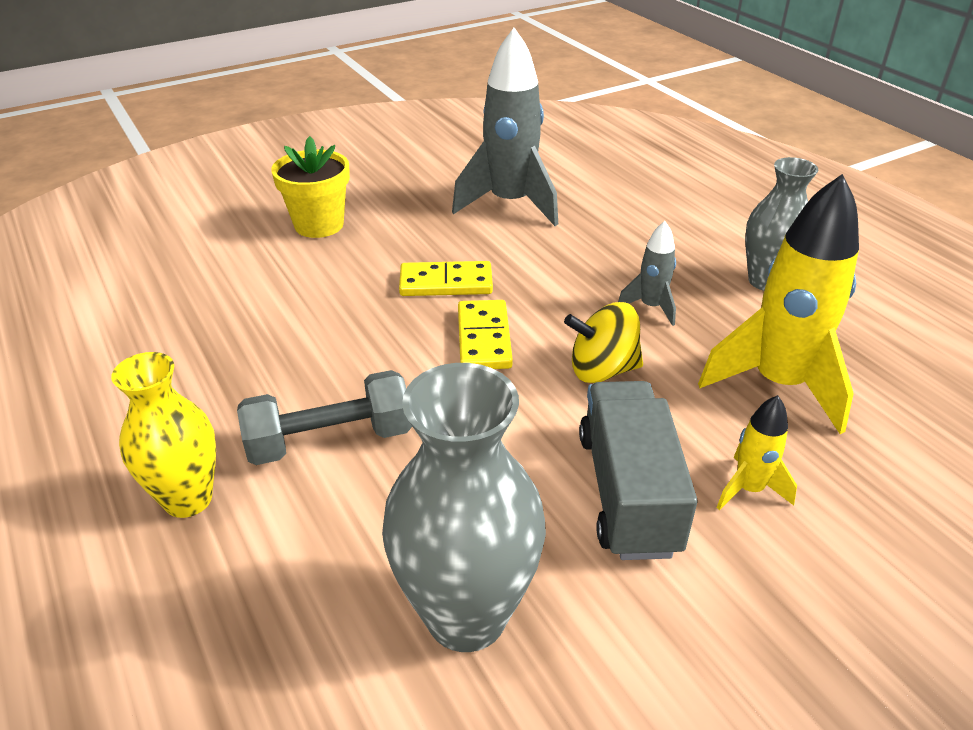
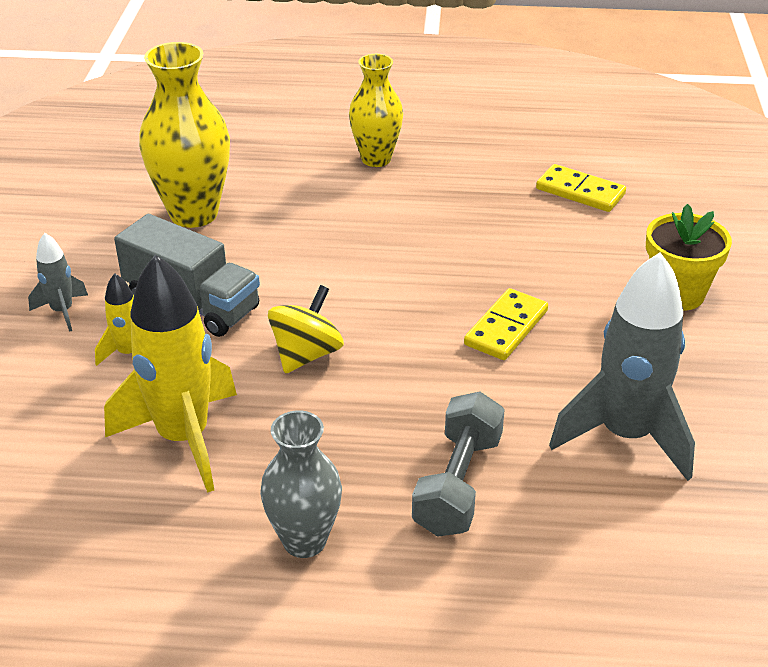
camera: 125 degrees right, 0 degrees up
grey dumbbell [237,370,412,465] -> grey dumbbell moved to [412,391,505,537]
grey vase [382,363,546,652] -> yellow vase [139,42,230,228]
yellow domino [458,300,513,369] -> yellow domino moved to [536,164,626,212]
grey rocket [618,221,676,326] -> grey rocket moved to [28,233,88,332]

